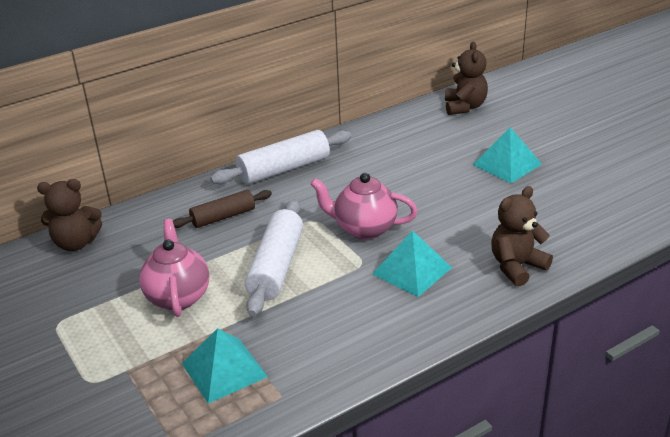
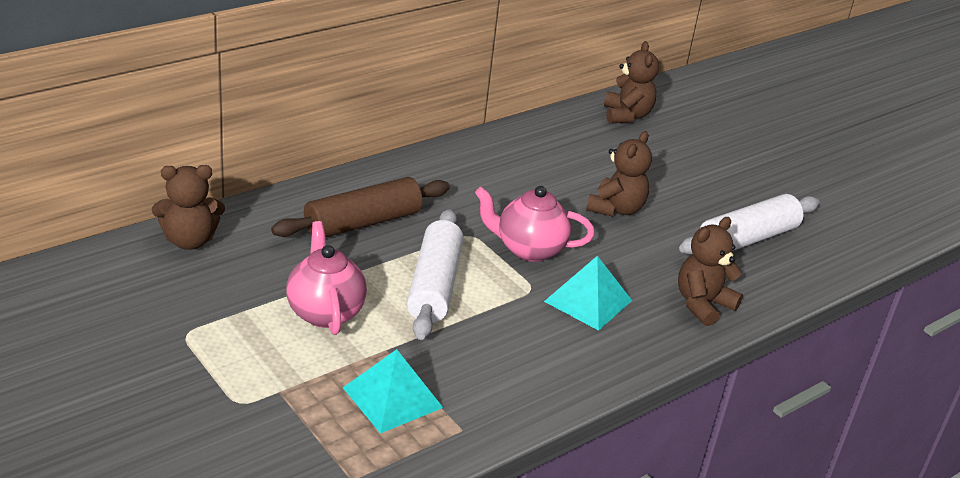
camera: 10 degrees left, 0 degrees up
brown rolling pin [173,190,272,228] -> brown rolling pin [271,177,450,237], size x1.55
white rolling pin [210,130,352,184] -> white rolling pin moved to [679,194,820,254]
turquoise pyramid [473,127,542,183] -> none
none -> brown teddy bear [586,131,652,217]

